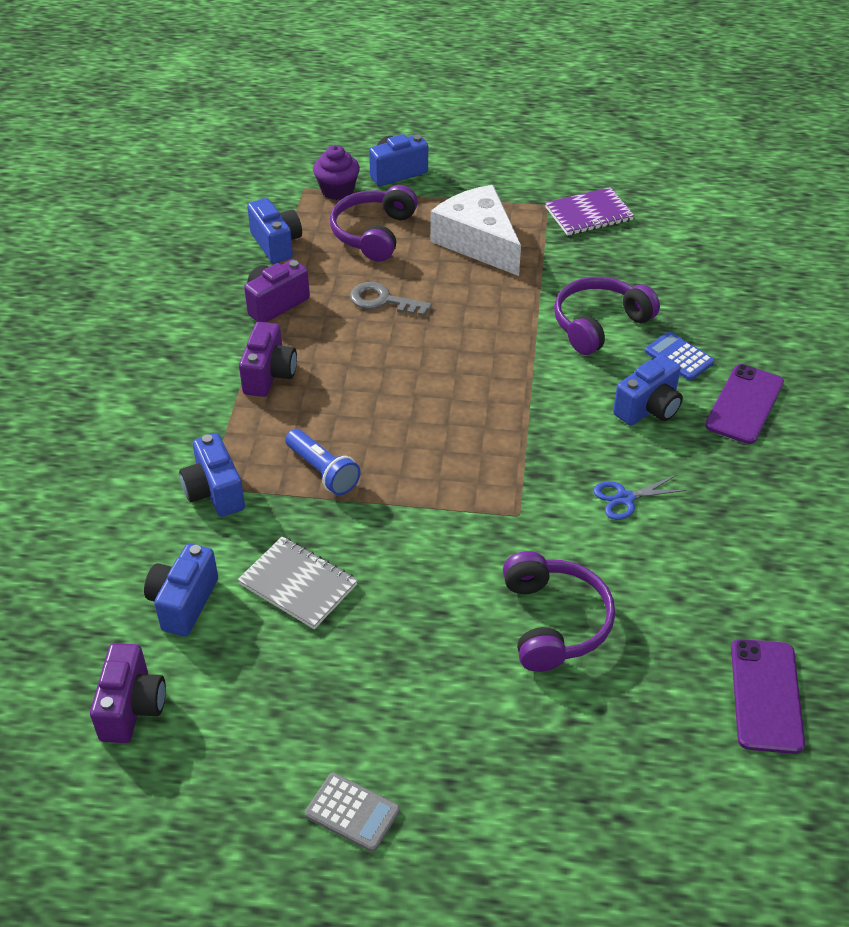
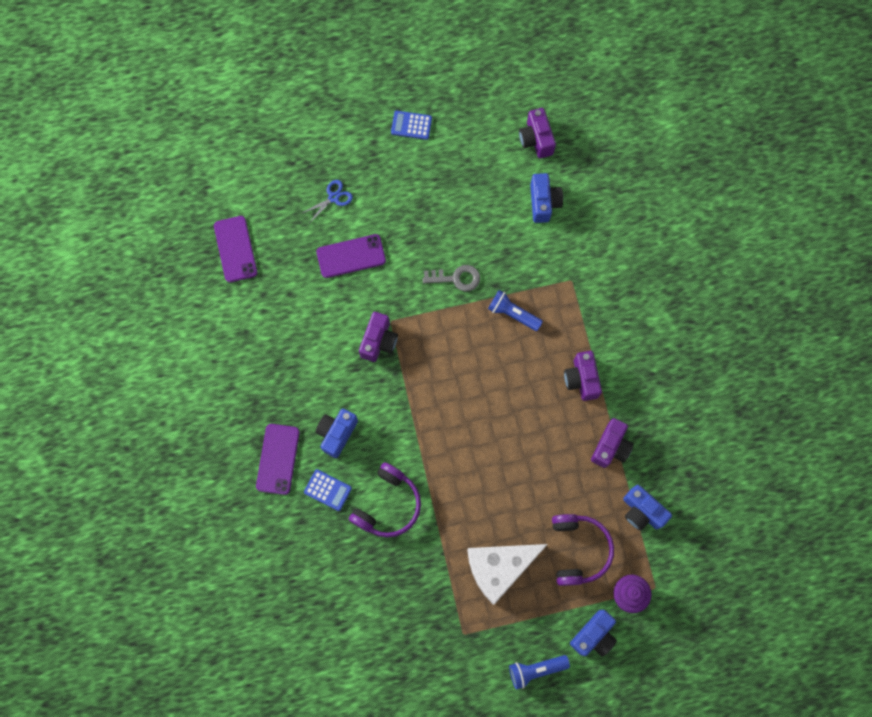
camera: 160 degrees right, 30 degrees up
blue camera [179,433,245,517] -> none
grey notebook [238,536,358,629] -> none
grey calculator [305,773,400,852] -> blue calculator [391,111,432,140]
grey key [350,282,432,316] -> grey key moved to [423,265,480,291]
white cheese [430,185,521,276] -> white cheese turned 120 degrees clockwise [467,544,548,605]
purple headphones [503,551,615,672] -> purple phone [316,234,386,278]
purple notebook [545,187,634,236] -> none
blue scissors [593,475,687,520] -> blue scissors moved to [302,180,353,222]
none -> purple camera [359,312,398,362]
none -> blue flashlight [509,655,570,690]

